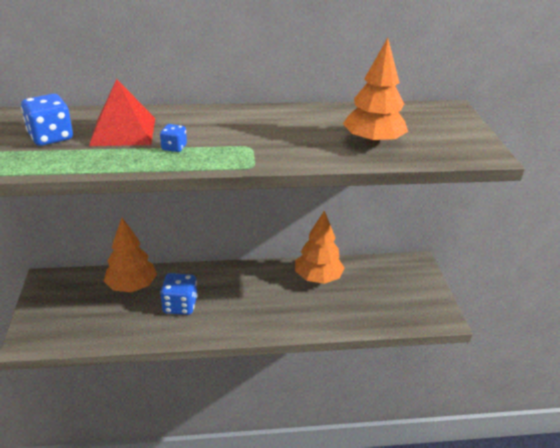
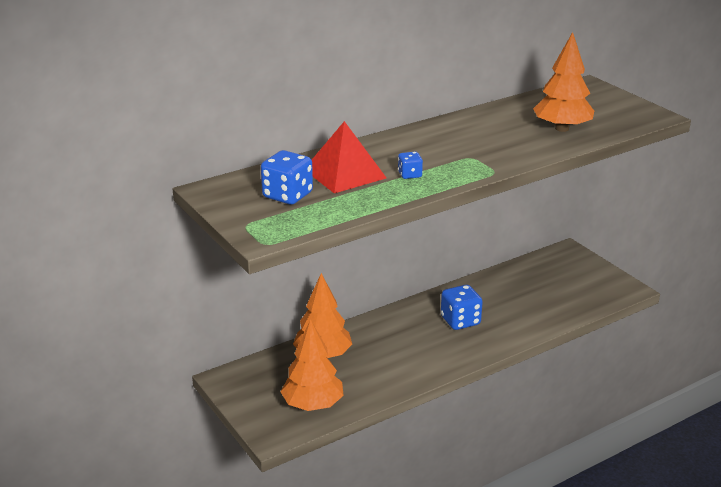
camera: 25 degrees left, 5 degrees down
blue dice [160,273,198,315] -> blue dice moved to [441,285,483,330]
orange tree [295,210,344,284] -> orange tree moved to [281,319,344,411]

